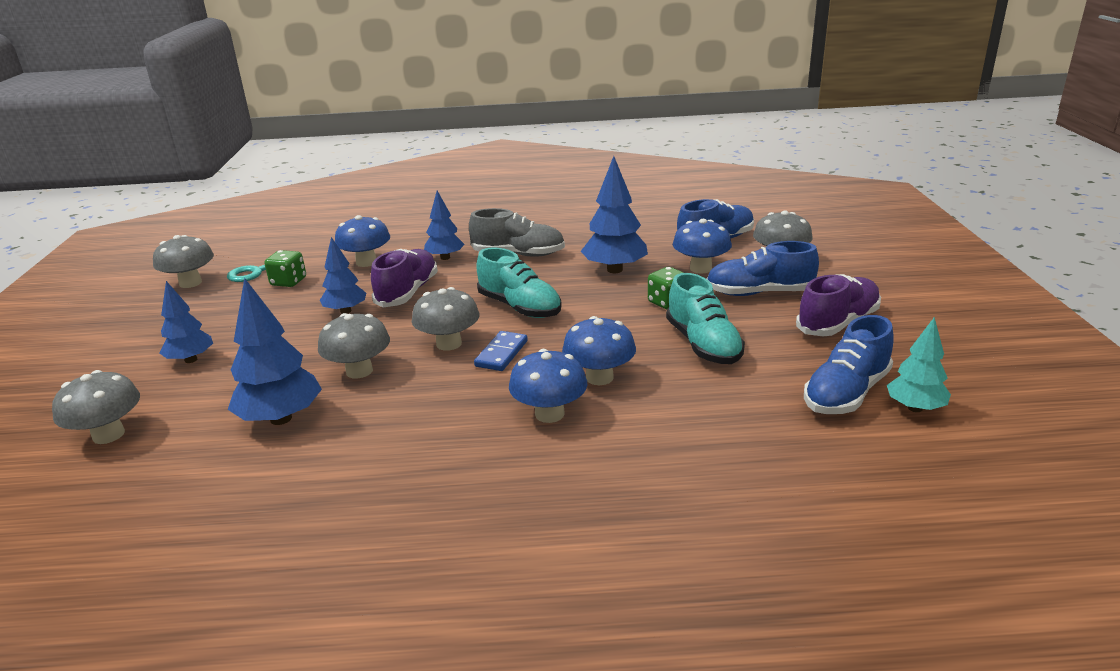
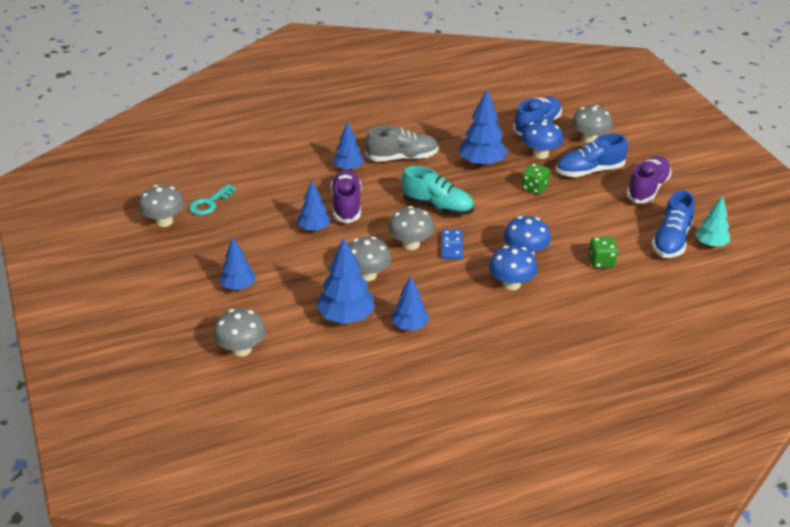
camera: 20 degrees left, 10 degrees up
green dice [264,250,306,287] -> green dice moved to [589,237,618,268]
blue mushroom [335,215,390,267] -> none
turquoise shoe [666,273,745,364] -> none
none -> blue tree [392,276,429,331]

